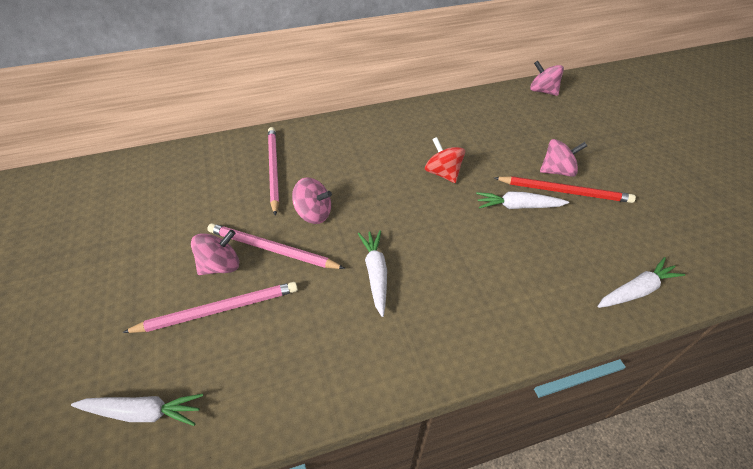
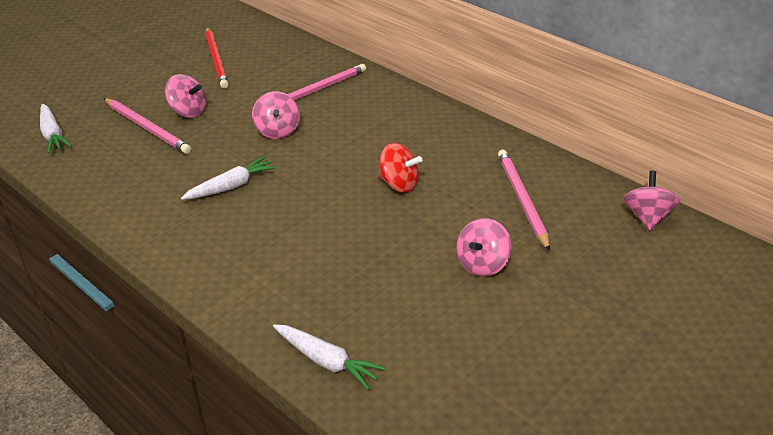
camera: 60 degrees right, 10 degrees down
pink pencil [207,223,345,269] -> pink pencil moved to [498,150,550,251]
red spinning top [425,137,465,183] -> red spinning top turned 90 degrees clockwise [378,143,422,193]
white carrot [476,192,569,209] -> none
red pencil [495,176,636,203] -> red pencil moved to [205,27,229,89]
pink spinning top [540,139,587,177] -> pink spinning top turned 75 degrees clockwise [456,218,512,277]

